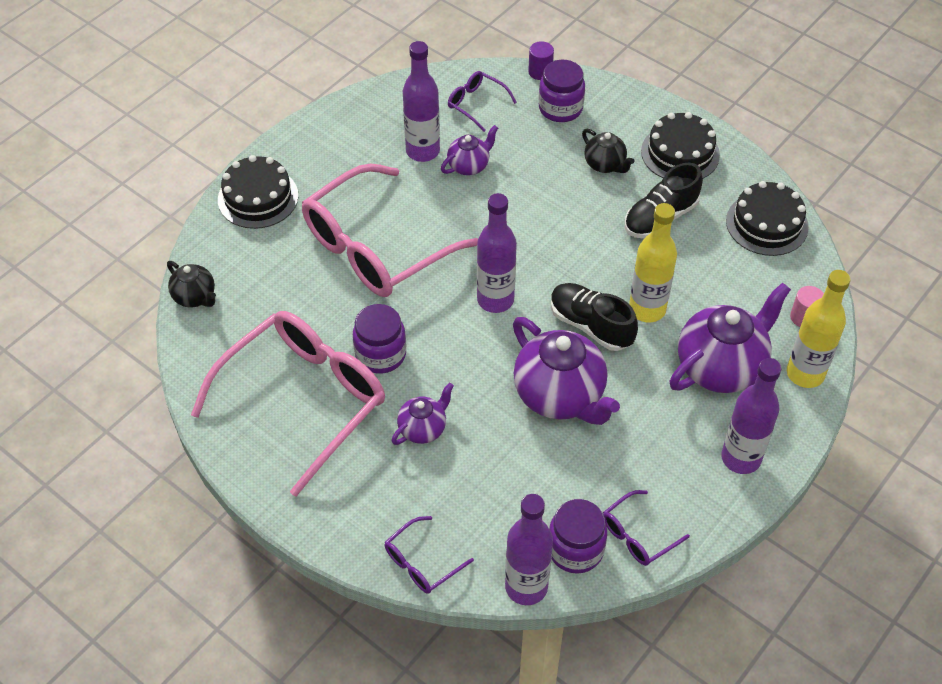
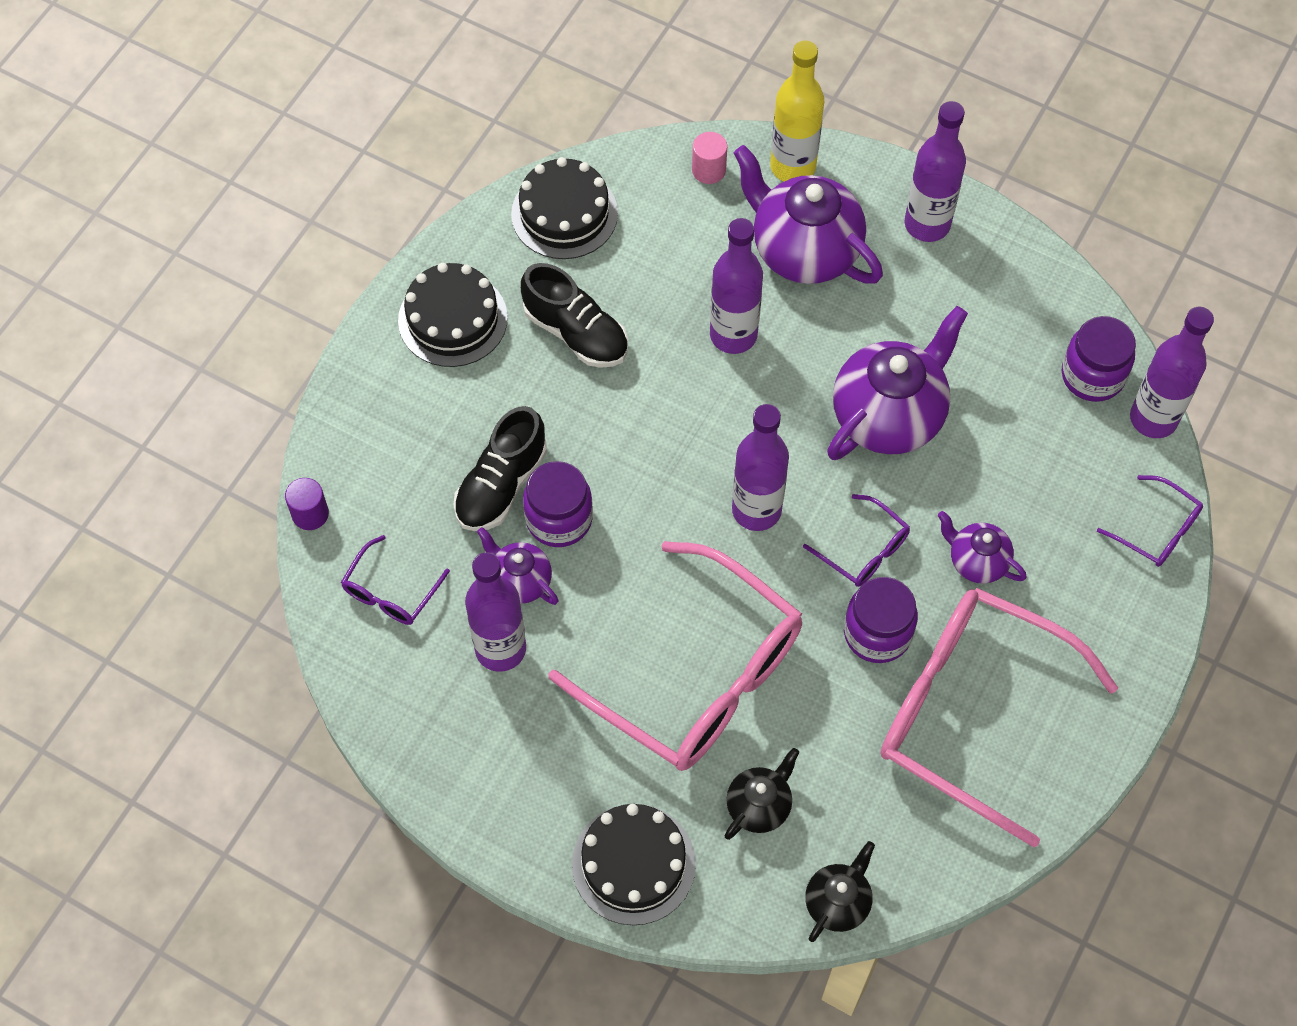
camera: 100 degrees left, 10 degrees up
purple jar [538,60,585,122] -> purple jar moved to [523,461,593,547]
black shoe [551,283,638,351] -> black shoe moved to [453,406,547,531]
black teapot [582,129,634,173] -> black teapot moved to [725,748,799,840]
purple glasses [603,490,690,566] -> purple glasses moved to [803,494,910,587]
yellow bottle [629,203,677,322] -> purple bottle [710,218,763,354]

